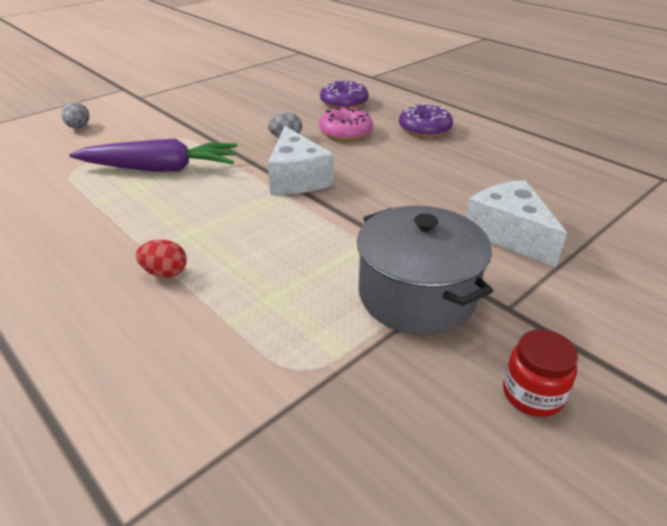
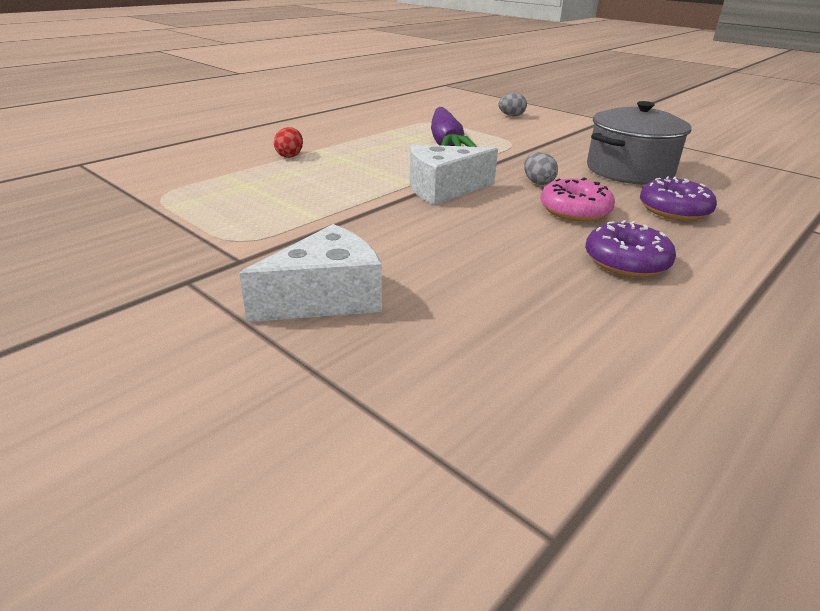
camera: 85 degrees right, 5 degrees down
grey pot [357,206,493,335] -> grey pot moved to [587,101,692,185]
red jar [503,330,578,417] -> none

